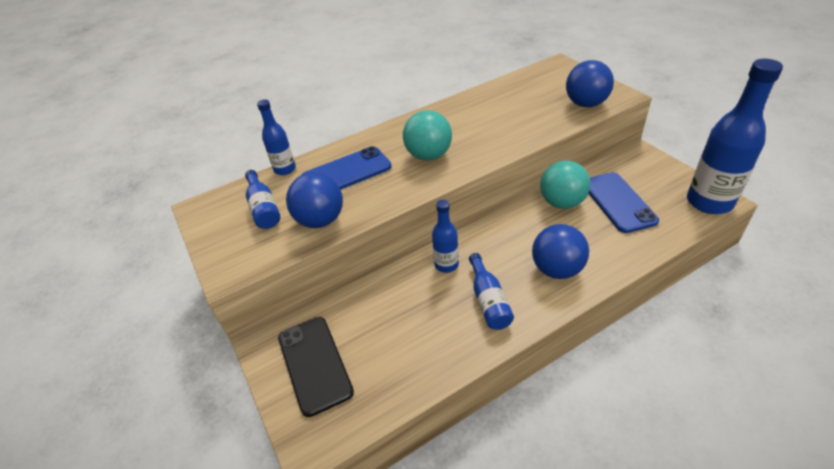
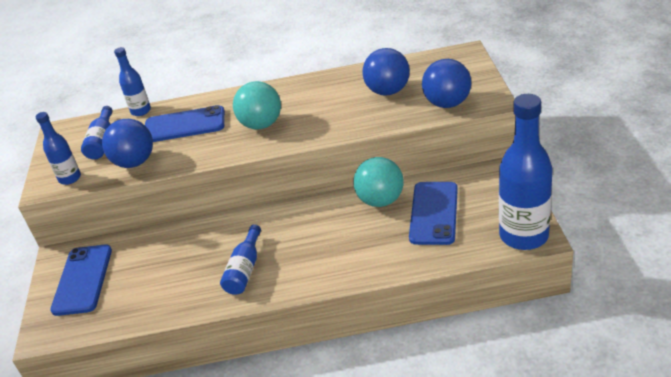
camera: 25 degrees right, 5 degrees down
black phone [278,317,354,417] -> blue phone [50,245,112,316]
blue bottle [432,200,459,273] -> blue bottle moved to [36,112,81,185]
blue ball [532,224,589,279] -> blue ball moved to [362,48,410,96]

